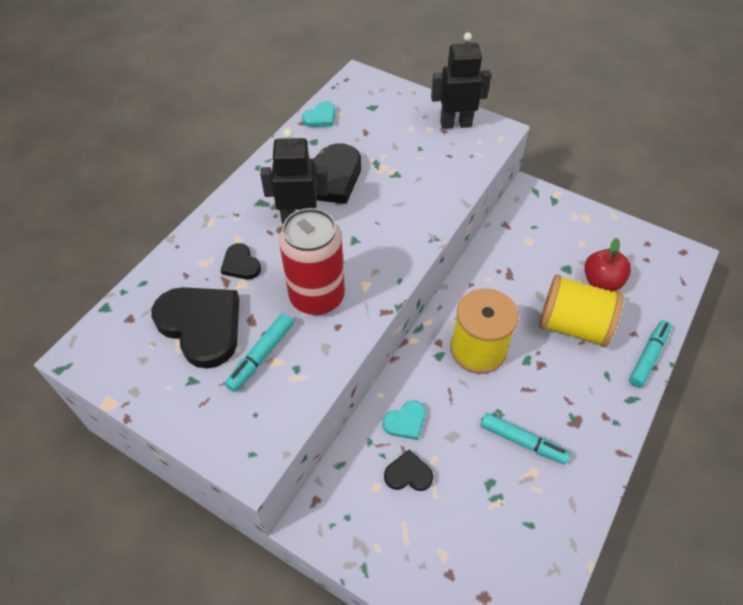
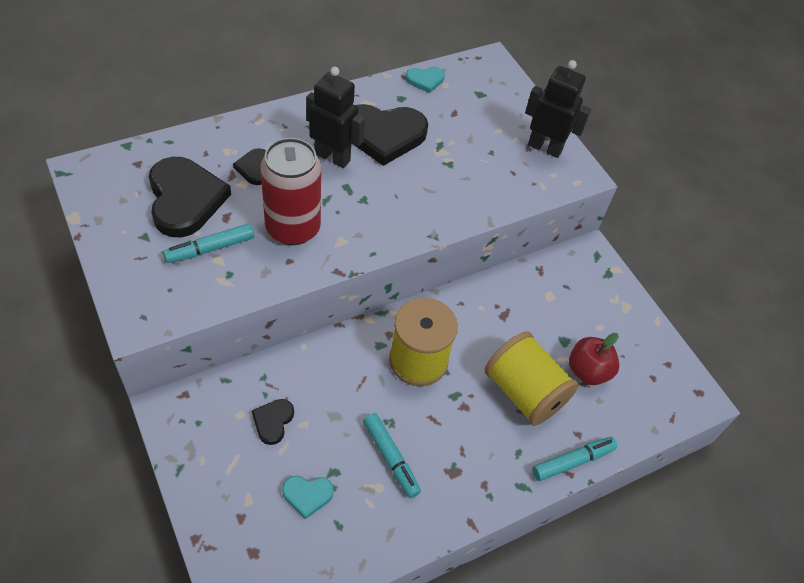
camera: 25 degrees right, 0 degrees up
turquoise heart [383,400,426,440] -> turquoise heart moved to [282,476,334,519]
black heart [384,450,434,491] -> black heart turned 105 degrees counterclockwise [252,399,294,445]

